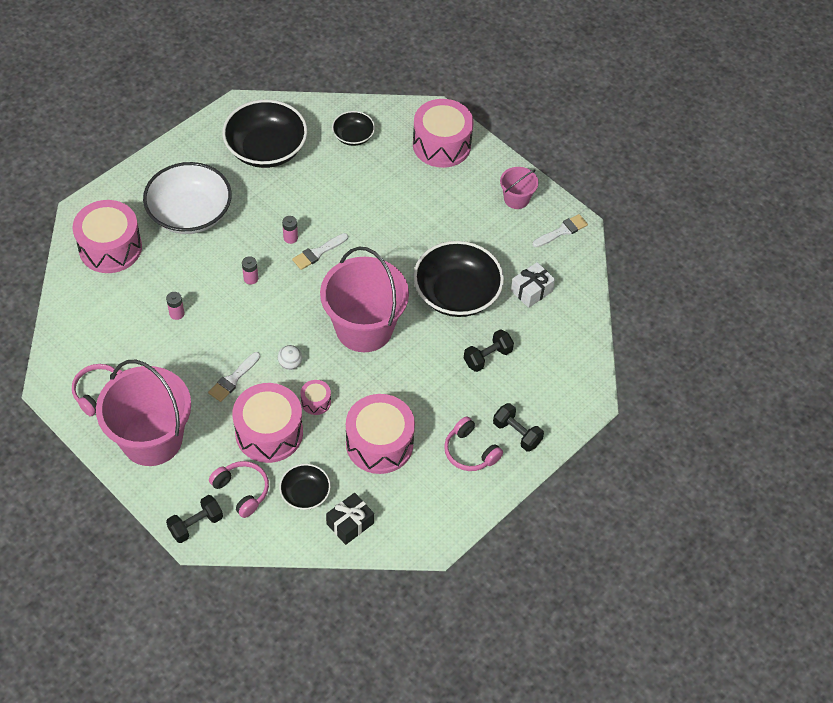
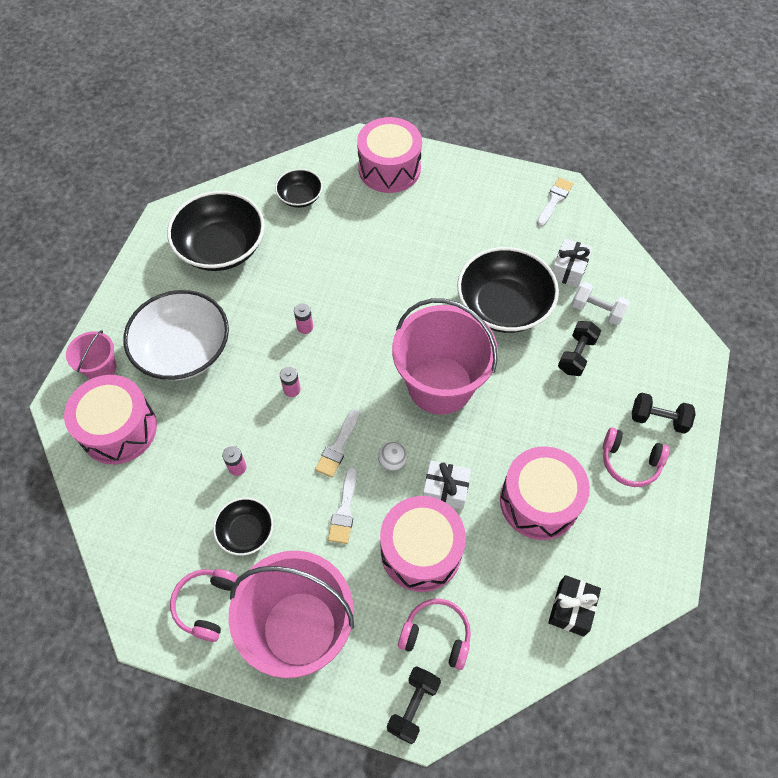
camera: 25 degrees left, 5 degrees up
black bowl [279,464,331,510] -> black bowl moved to [213,497,273,556]
white brush [292,233,348,270] -> white brush moved to [315,409,360,478]
pink drum [301,380,331,415] -> white gift [423,461,471,510]
pink bucket [500,167,539,209] -> pink bucket moved to [66,330,116,379]
none -> white dumbbell [571,282,630,325]

